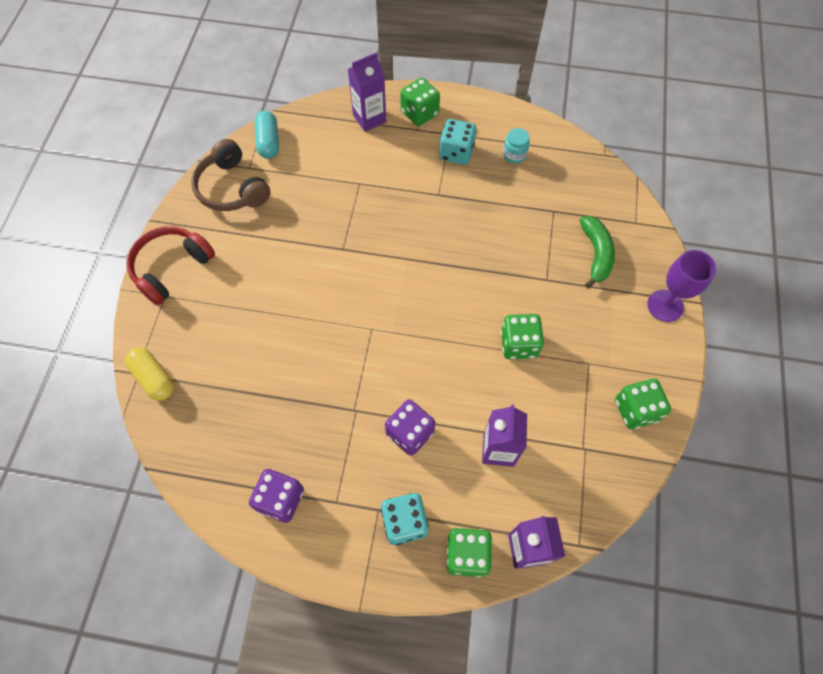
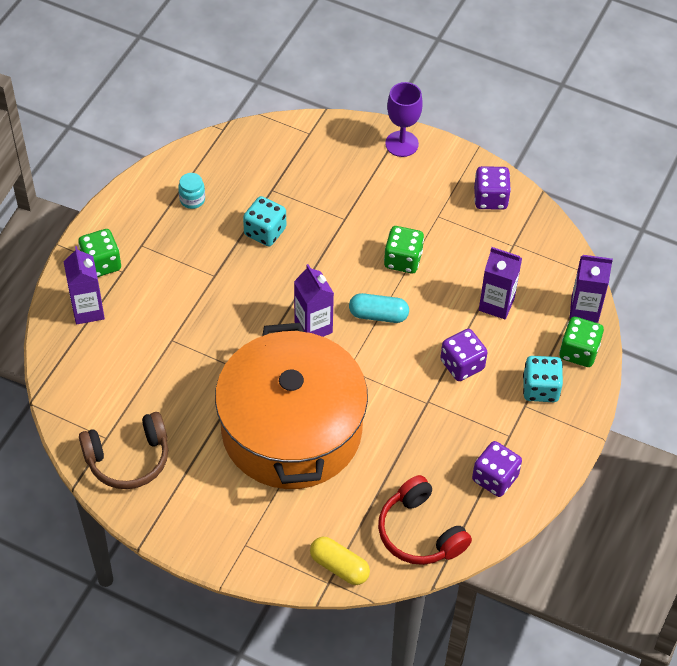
camera: 75 degrees left, 10 degrees down
yellow capsule [125,348,174,401] -> yellow capsule turned 60 degrees clockwise [310,537,370,585]
red headphones [126,226,215,305] -> red headphones moved to [378,475,472,565]
turquoise capsule [255,111,279,159] -> turquoise capsule moved to [349,293,409,323]
turquoise dice [439,119,476,165] -> turquoise dice moved to [243,196,286,246]
green banana [579,216,615,289] -> none
green dice [615,379,671,429] -> purple dice [474,166,511,210]
none -> orange pot [215,323,368,489]
none -> purple carton [294,264,334,337]

